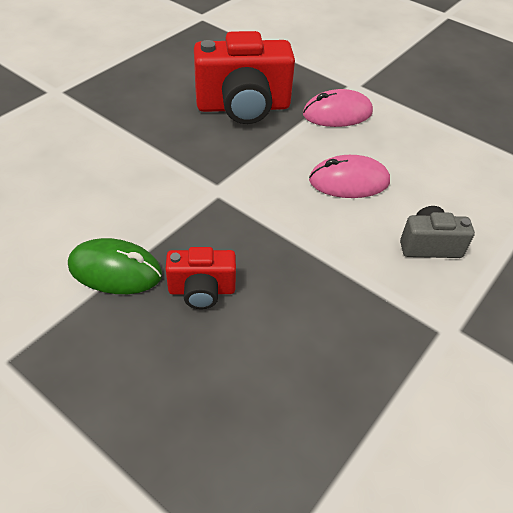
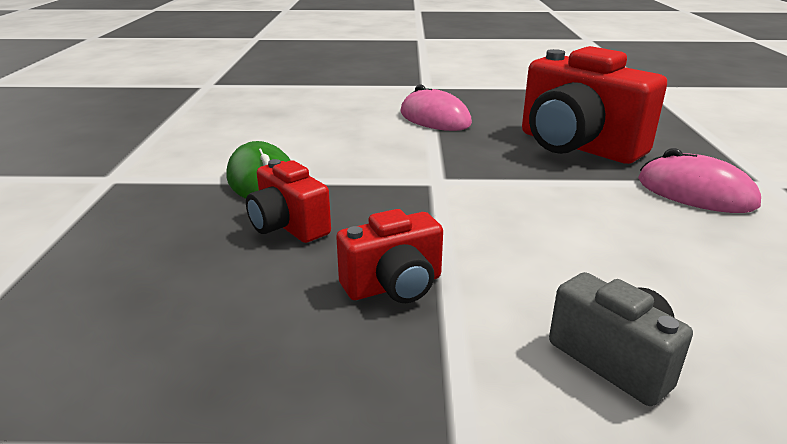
camera: 55 degrees right, 20 degrees down
pink mouse [309,155,390,198] -> pink mouse moved to [401,84,472,131]
none -> red camera [336,209,443,303]

